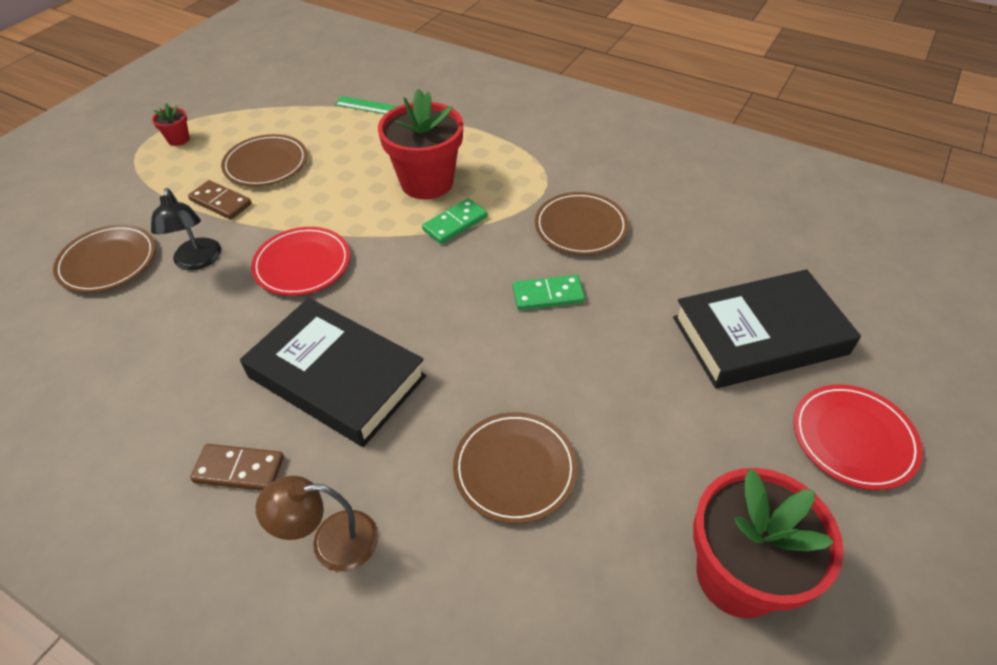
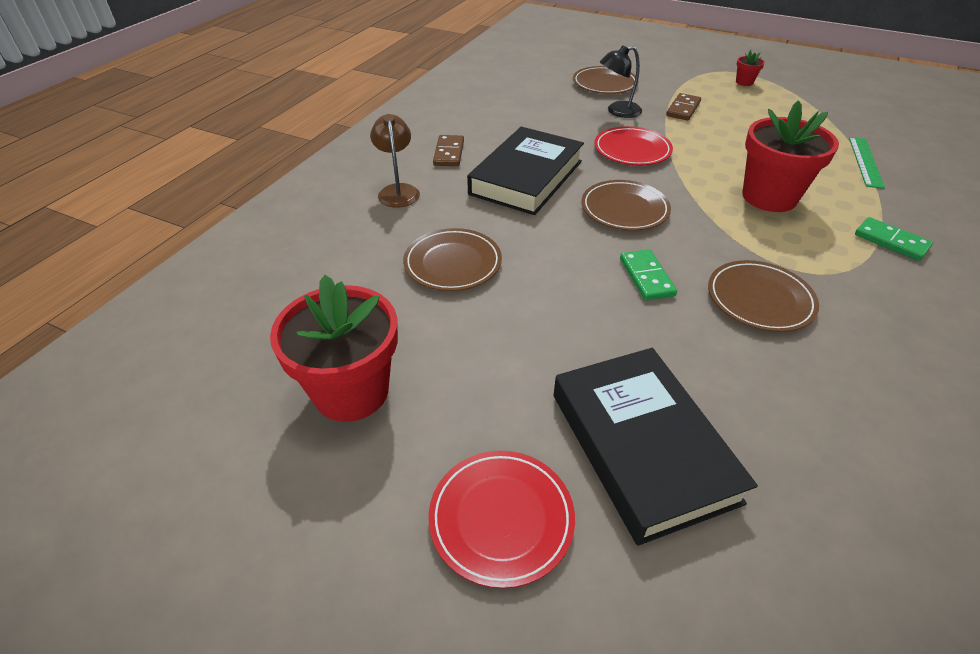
camera: 85 degrees right, 5 degrees down
brown plate [221,134,307,186] -> brown plate moved to [581,180,671,231]
green domino [422,198,488,244] -> green domino moved to [855,217,933,261]

